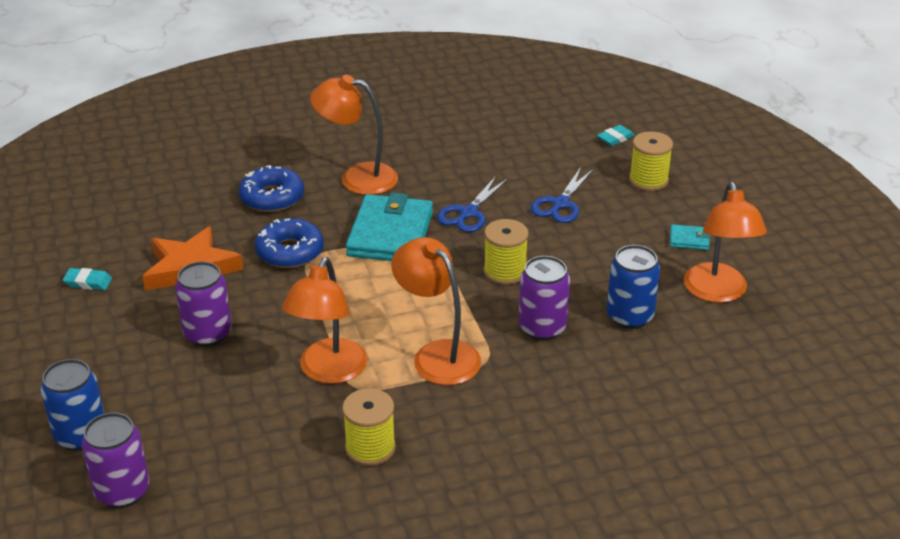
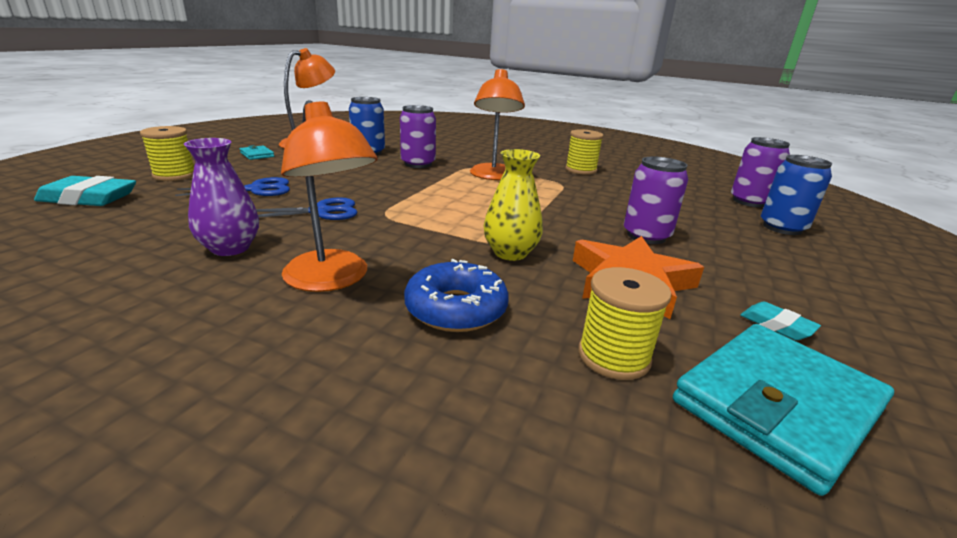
camera: 140 degrees left, 10 degrees down
blue donut [255,218,324,268] -> yellow vase [484,149,543,261]
orange lamp [282,257,368,384] -> none
turquoise wallet [346,193,433,261] -> turquoise wallet moved to [673,324,894,496]
yellow spool [484,219,529,285] -> yellow spool moved to [578,267,672,380]
turquoise eraser [597,125,635,146] -> turquoise eraser [34,176,136,206], size x1.82
none -> purple vase [184,138,259,256]

